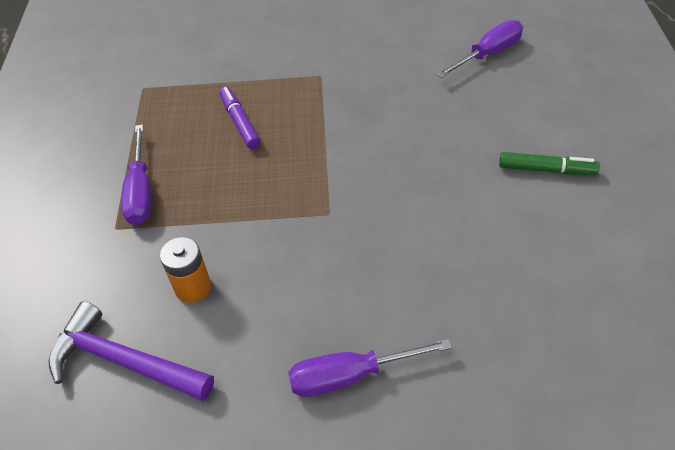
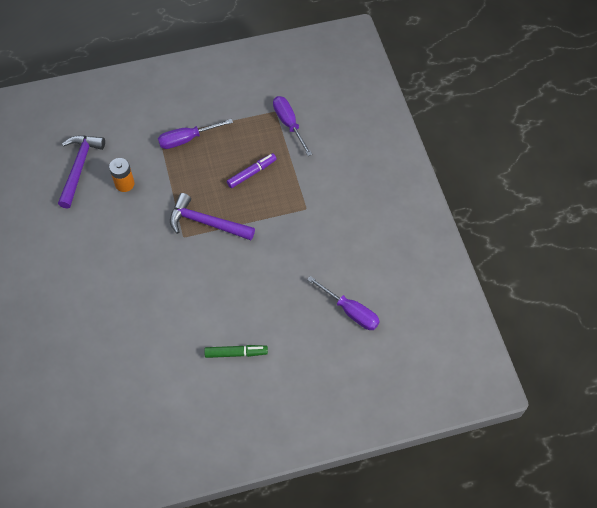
camera: 75 degrees right, 10 degrees up
purple screwdriver [288,339,452,397] -> purple screwdriver moved to [273,96,312,156]
green marker [499,152,600,175] -> green marker turned 90 degrees counterclockwise [204,345,268,358]
none -> purple hammer [170,193,255,240]

